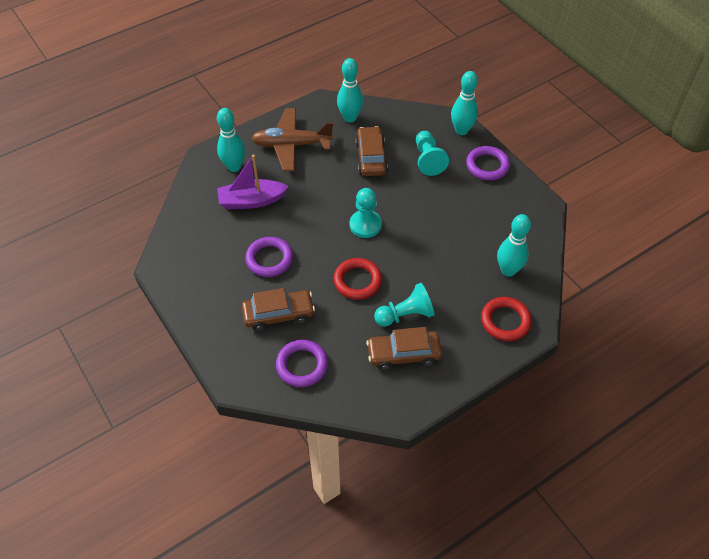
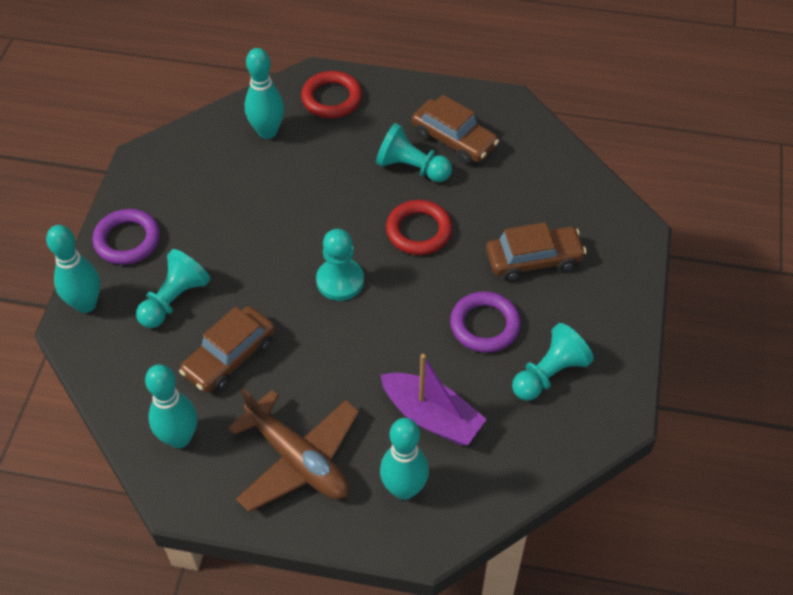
camera: 135 degrees left, 0 degrees up
brown car [242,288,315,331] -> brown car turned 135 degrees clockwise [486,222,587,281]
purple ring [276,340,328,387] -> none
none -> turquoise pawn [512,323,594,401]

